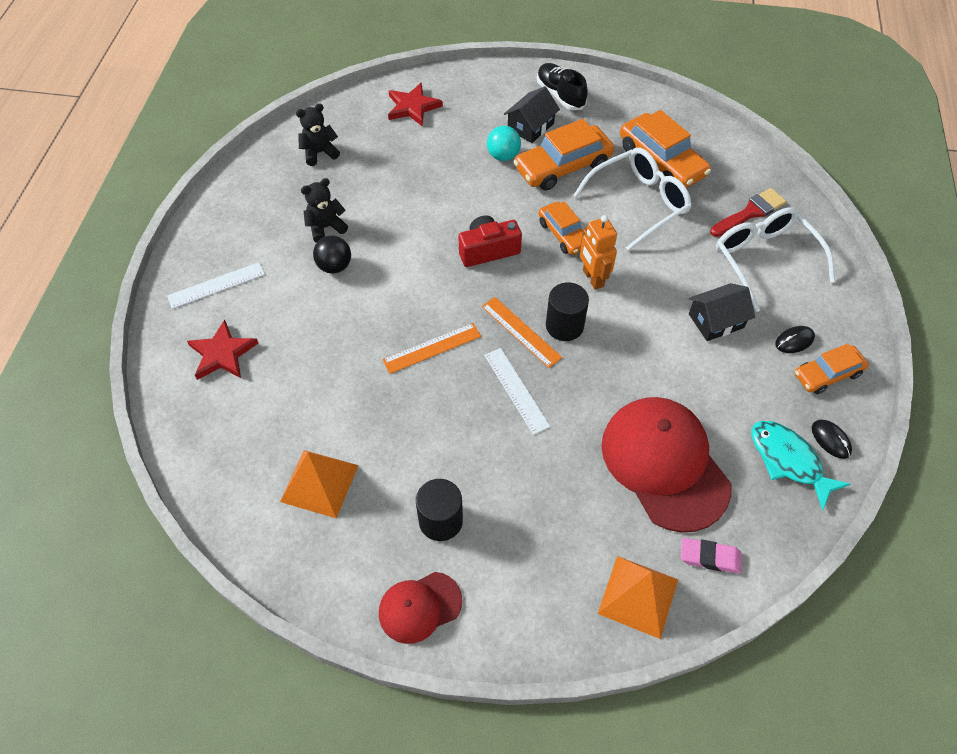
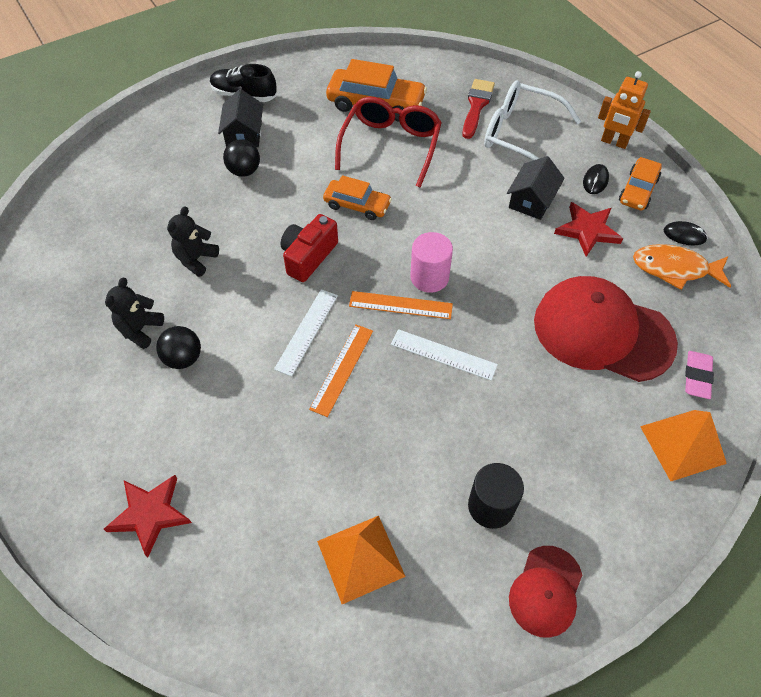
camera: 40 degrees left, 0 degrees up
white ruler [167,262,265,309] -> white ruler moved to [274,289,338,376]
black teddy bear [296,104,340,166] -> black teddy bear moved to [167,206,219,277]
red star [388,83,443,126] -> red star moved to [554,202,623,257]
turquoise ball [487,126,521,161] -> black ball [223,139,260,177]
orange car [513,119,614,191] -> none
black cylinder [546,282,589,341] -> pink cylinder [410,232,453,293]
white glasses [573,147,692,251] -> red glasses [335,97,442,187]
orange robot [580,215,617,290] -> orange robot moved to [598,71,651,149]
pink eraser [681,538,742,574] -> pink eraser turned 45 degrees counterclockwise [685,351,714,399]
turquoise fish [752,421,850,511] -> orange fish [633,244,731,290]

